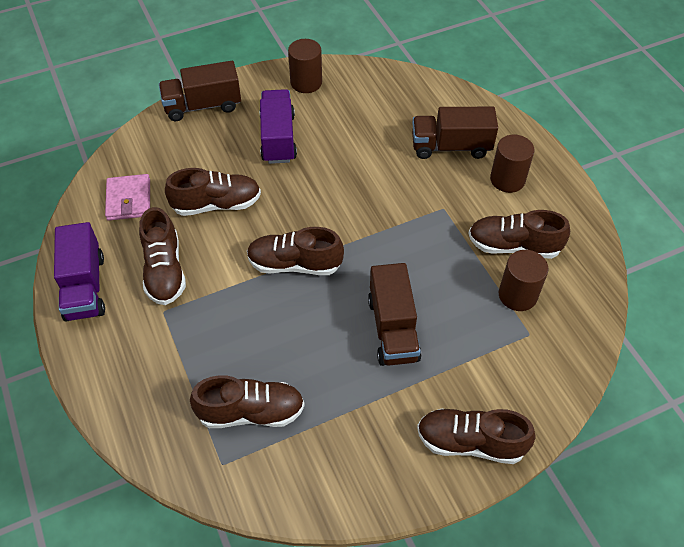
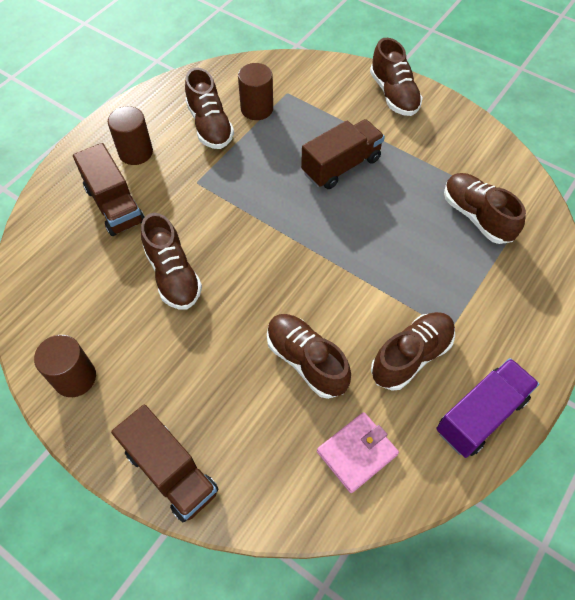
camera: 120 degrees left, 5 degrees up
brown shoe [247,227,344,275] -> brown shoe moved to [141,213,202,310]
purple truck [259,89,297,164] -> none

